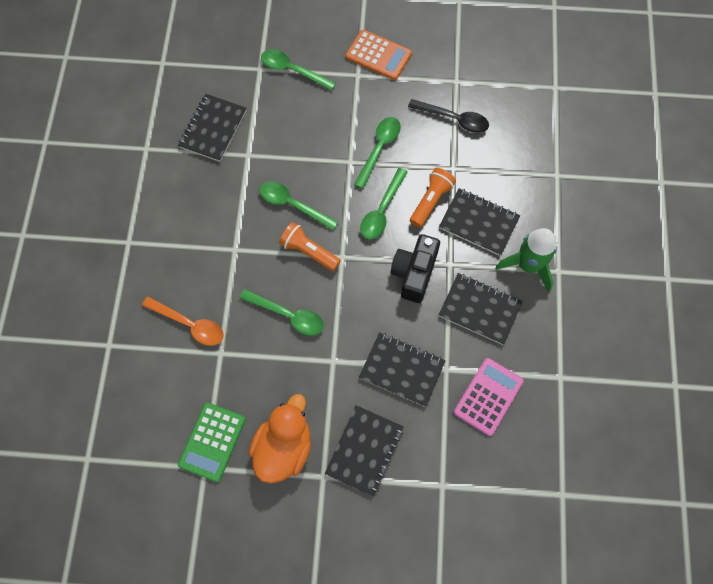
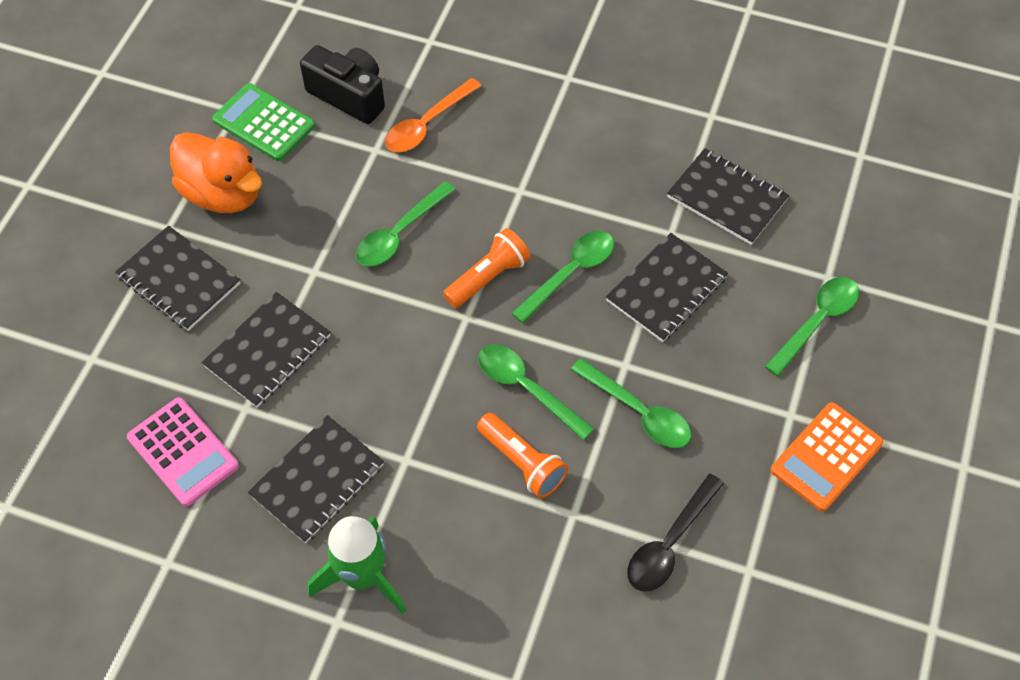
camera: 105 degrees right, 10 degrees down
black camera [391,234,440,303] -> black camera moved to [300,45,385,124]
black notebook [439,188,520,256] -> black notebook moved to [606,233,728,342]

